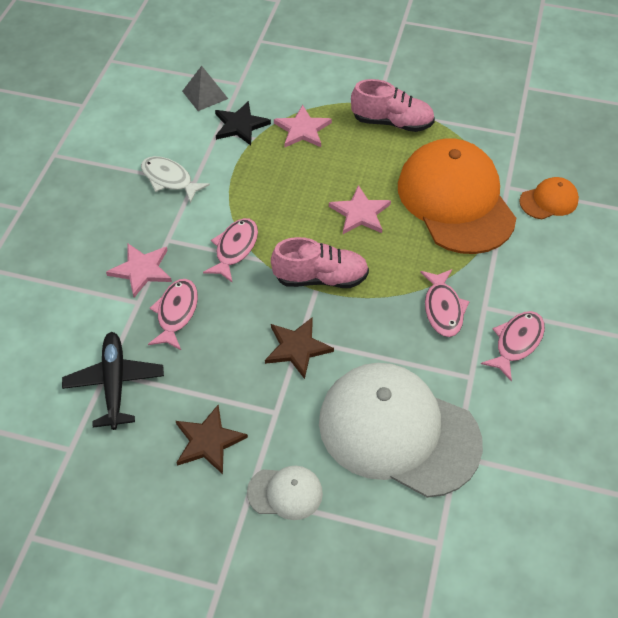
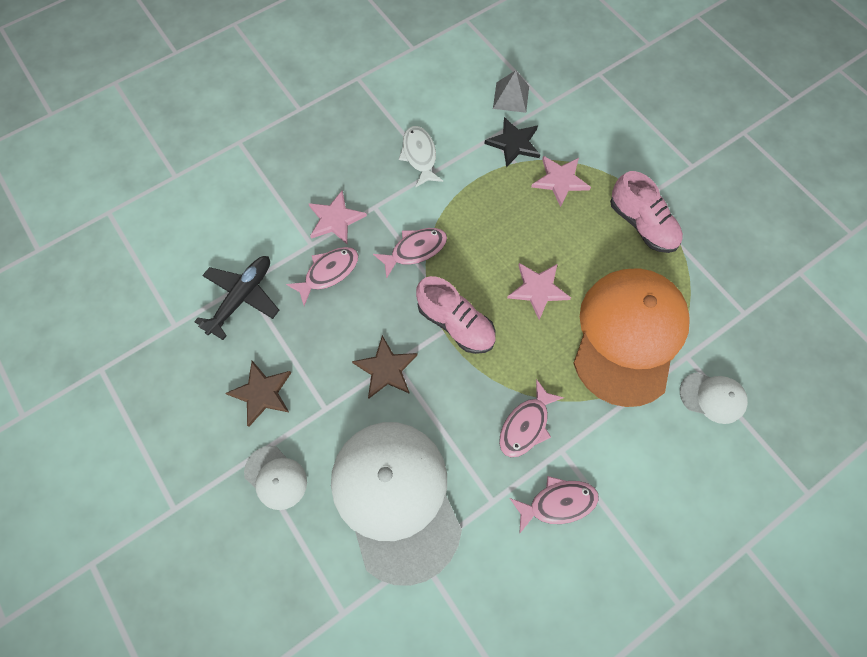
camera: 40 degrees right, 15 degrees up
orange cap [519,177,579,219] -> white cap [680,372,748,424]

